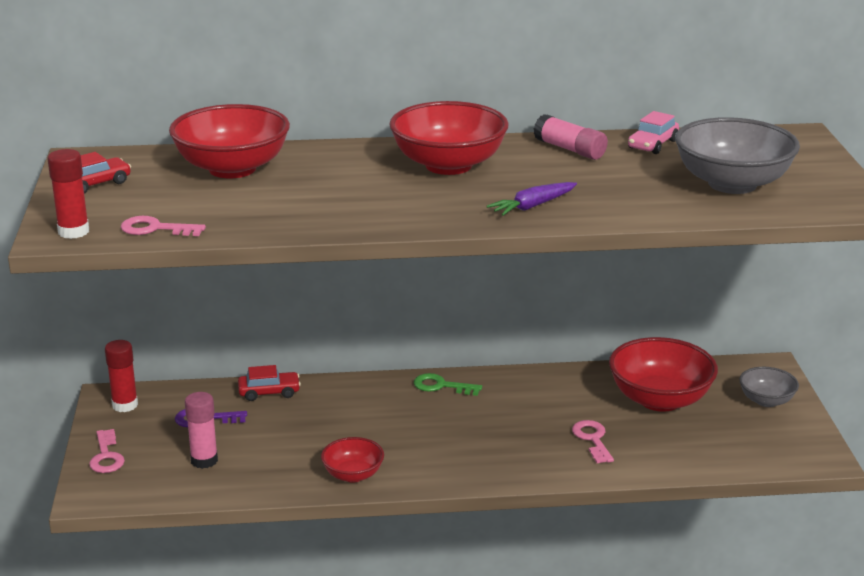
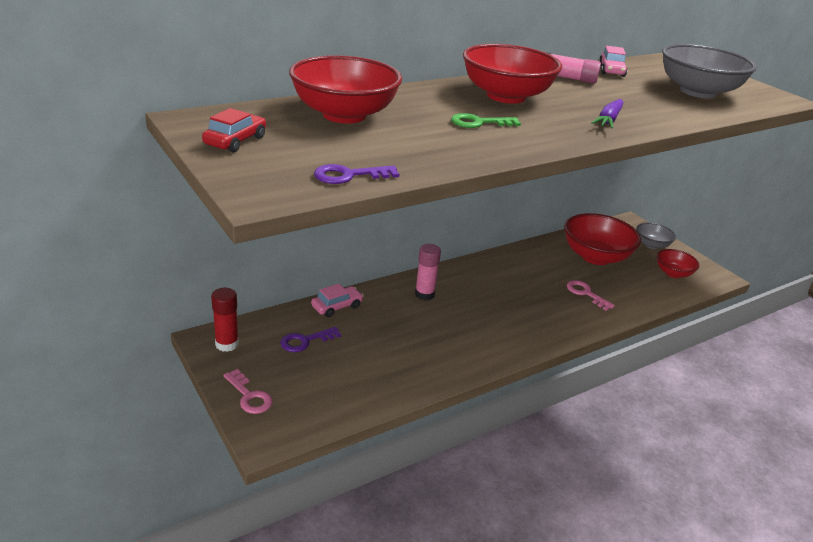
camera: 30 degrees left, 5 degrees up
red glue stick [47,149,89,239] -> none
pink key [121,216,206,236] -> purple key [314,164,399,184]
pink glue stick [185,392,218,469] -> pink glue stick moved to [415,244,441,301]
red car [238,365,301,401] -> pink car [311,284,364,317]
red bowl [321,437,384,483] -> red bowl moved to [657,249,700,278]
green key [414,373,482,396] -> green key moved to [451,113,521,128]

